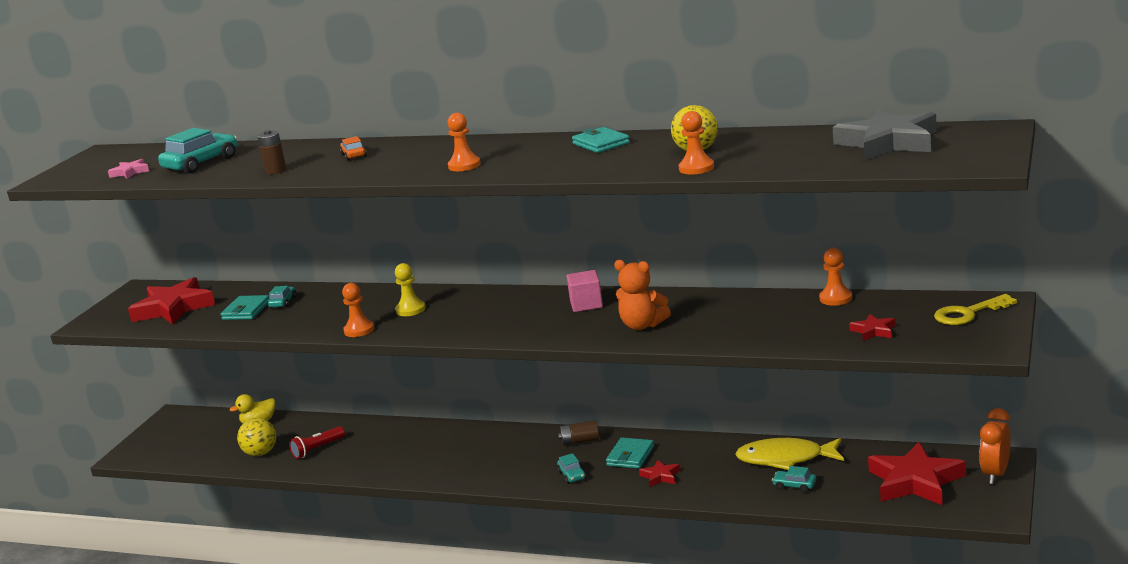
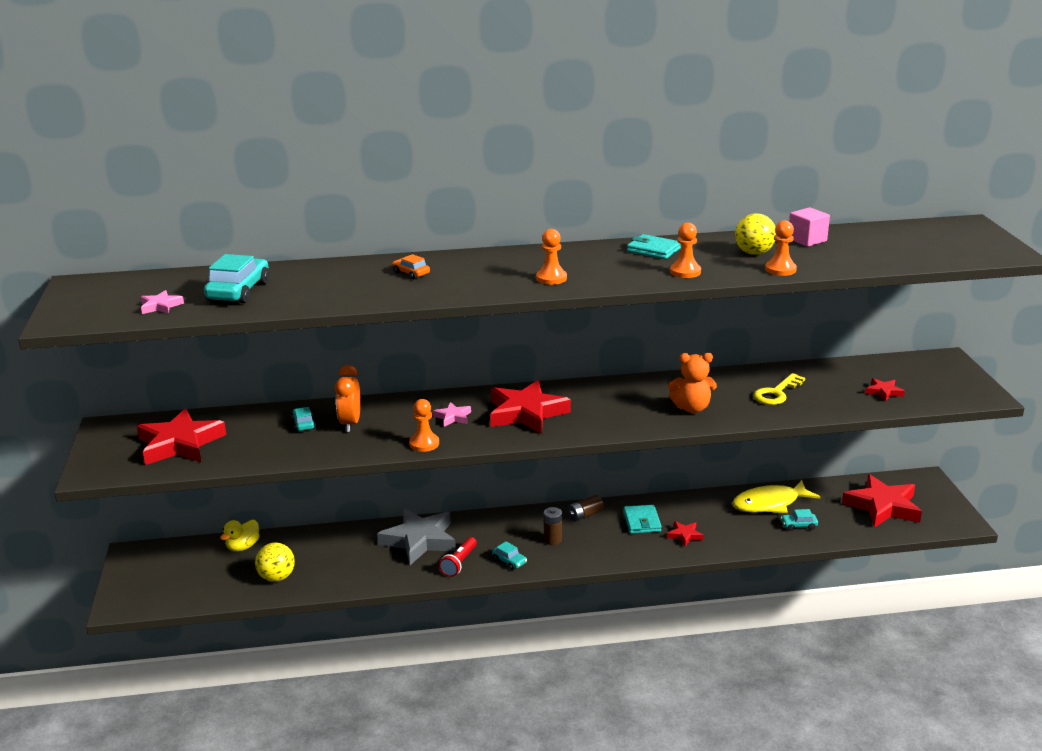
camera: 30 degrees left, 5 degrees up
turquoise wallet [220,295,270,320] -> none
brown battery [258,130,286,174] -> brown battery moved to [544,507,562,545]
red flashlight [289,426,345,459] -> red flashlight moved to [439,537,477,577]
yellow pawn [395,263,426,316] -> pink star [433,402,471,427]
turquoise car [557,453,586,484] -> turquoise car moved to [492,541,527,570]
pink cube [566,270,603,312] -> pink cube moved to [789,207,830,247]
orange pawn [819,248,852,306] -> orange pawn moved to [670,223,701,278]
grey star [833,109,937,160] -> grey star moved to [377,508,456,565]
yellow key [934,294,1017,325] -> yellow key moved to [753,373,805,405]
orange clock [979,408,1010,484] -> orange clock moved to [335,365,361,432]
none -> red star [490,380,571,434]

